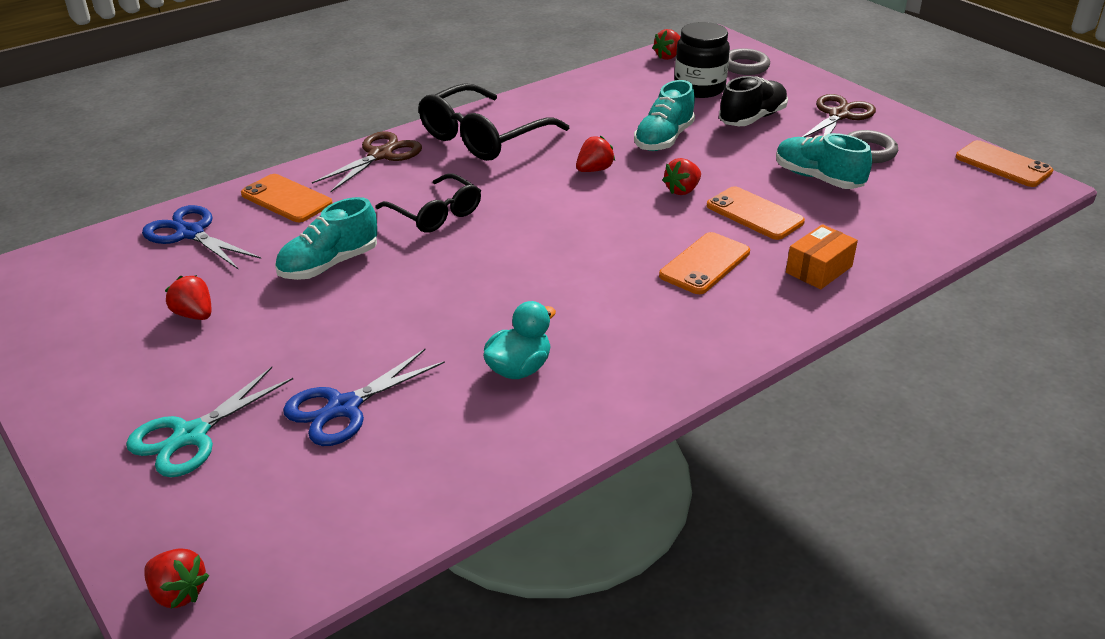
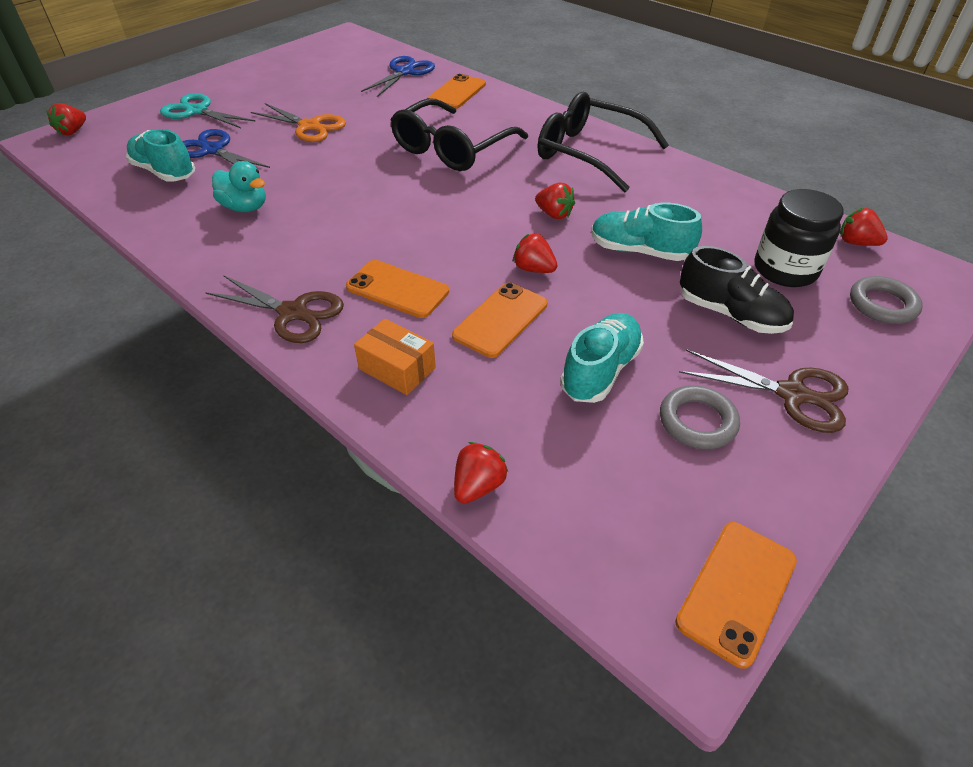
camera: 80 degrees right, 10 degrees up
red strawberry [165,275,211,320] -> red strawberry moved to [454,442,508,504]
turquoise shoe [275,197,377,280] -> turquoise shoe moved to [126,129,195,182]
brown scissors [312,131,422,192] -> brown scissors moved to [205,275,344,343]
black glasses [375,173,481,233] -> black glasses [390,98,528,171], size x1.58
none -> orange scissors [251,103,346,142]

